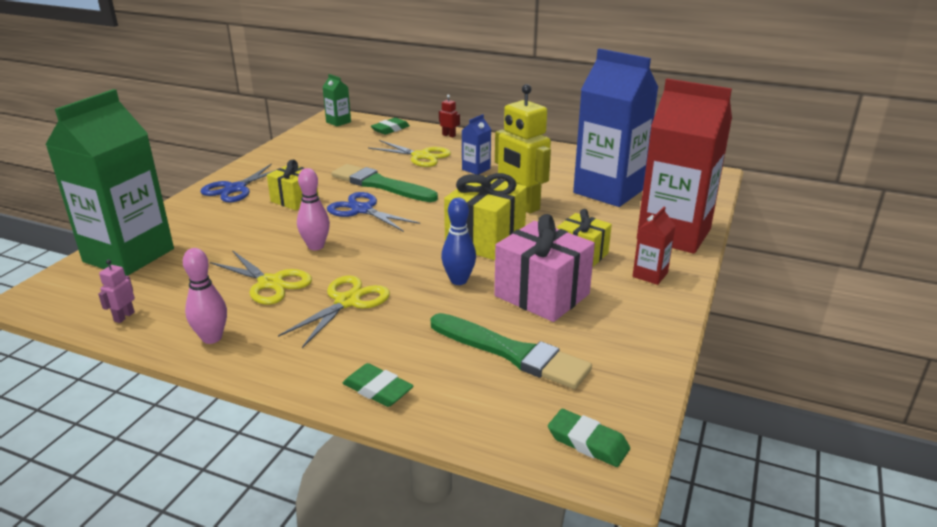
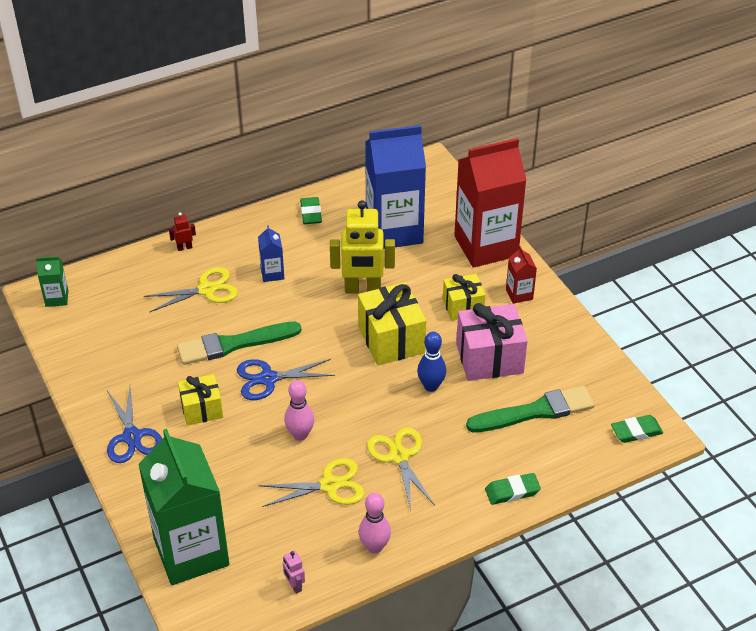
camera: 50 degrees left, 15 degrees up
green eraser [371,118,410,135] -> green eraser moved to [300,197,322,224]

